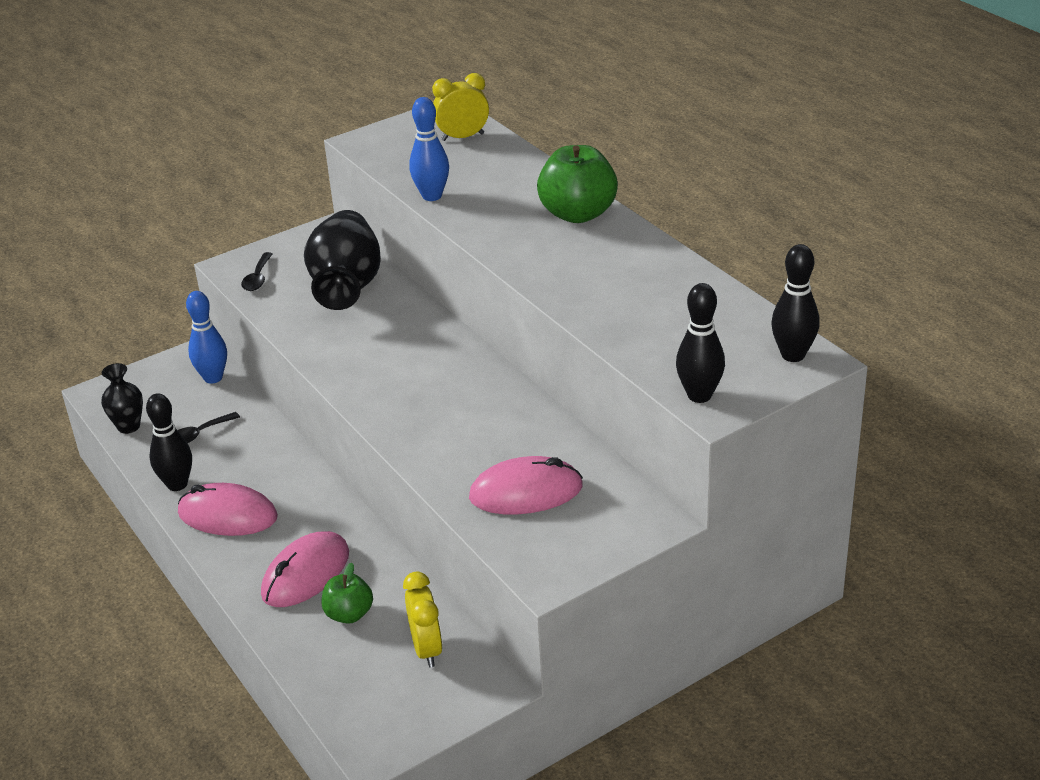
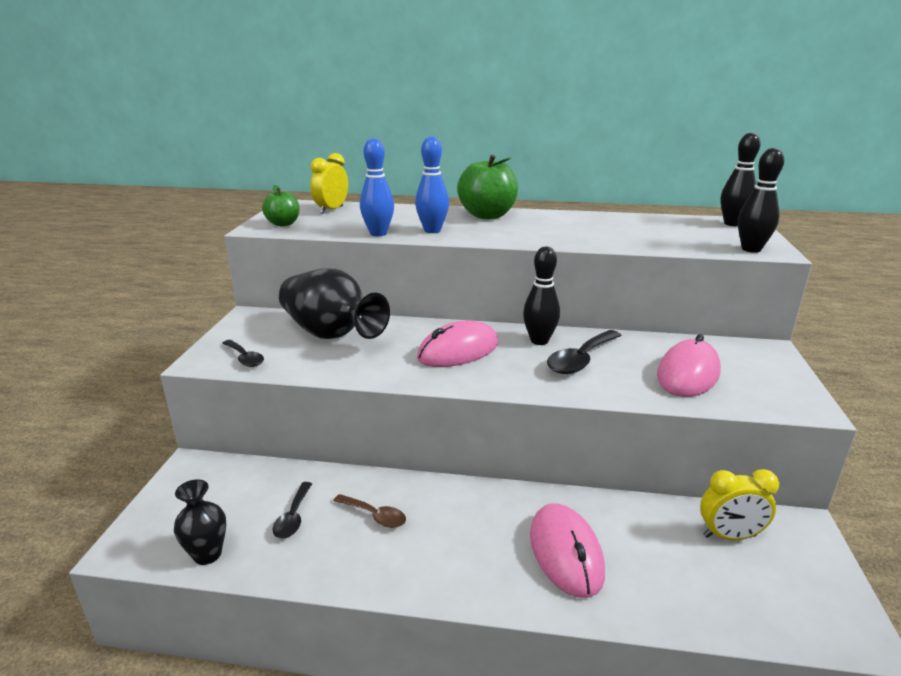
camera: 50 degrees left, 10 degrees down
black bowling pin [146,393,192,491] -> black bowling pin moved to [523,246,560,345]
pink mouse [178,483,278,536] -> pink mouse moved to [417,320,498,367]
blue bowling pin [186,291,227,384] -> blue bowling pin moved to [415,137,449,233]
green apple [321,563,373,624] -> green apple moved to [262,185,300,226]
yellow clock [403,571,443,667] -> yellow clock turned 150 degrees clockwise [700,469,779,540]
none -> brown spoon [333,494,406,528]
none -> black spoon [547,330,622,374]

